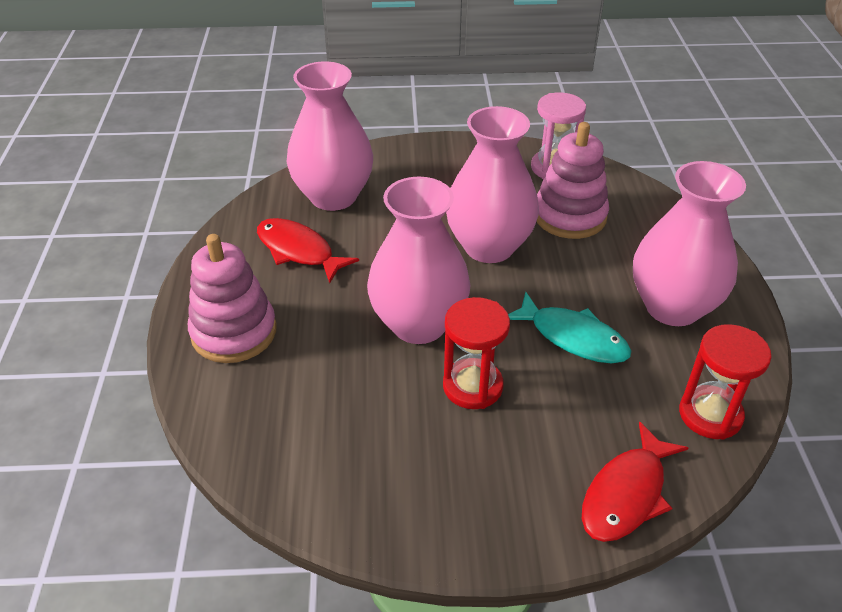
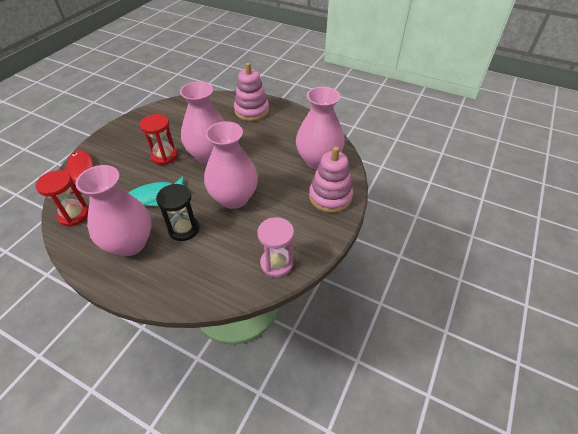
camera: 120 degrees right, 5 degrees up
red fish [257,218,359,283] -> none
pink stacking toy [536,122,609,239] -> pink stacking toy moved to [309,146,353,213]
none -> black hourglass [156,184,199,241]

